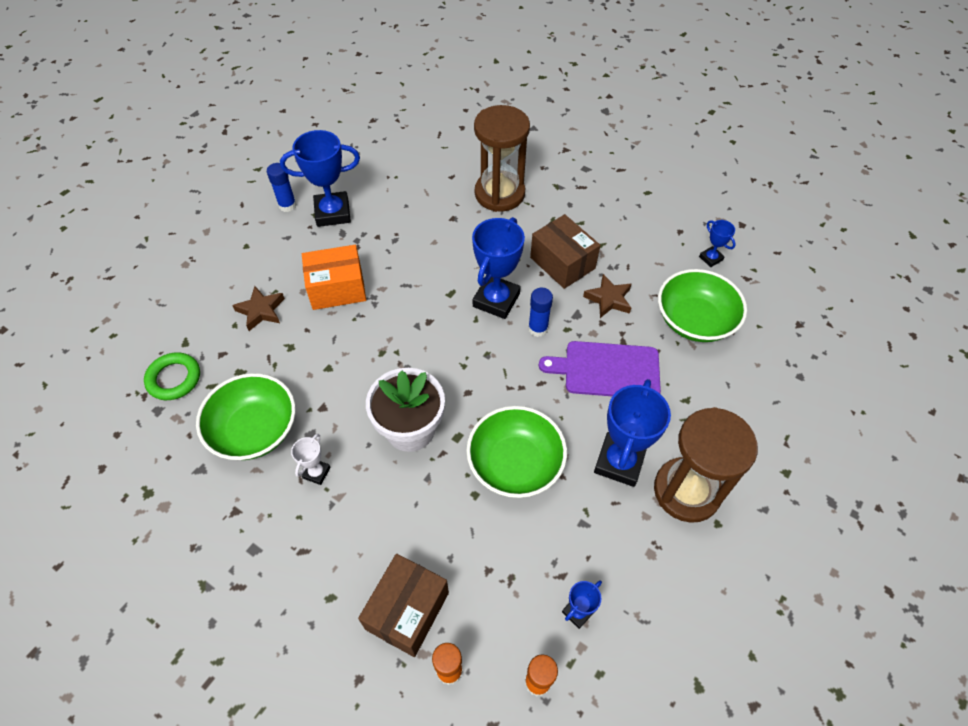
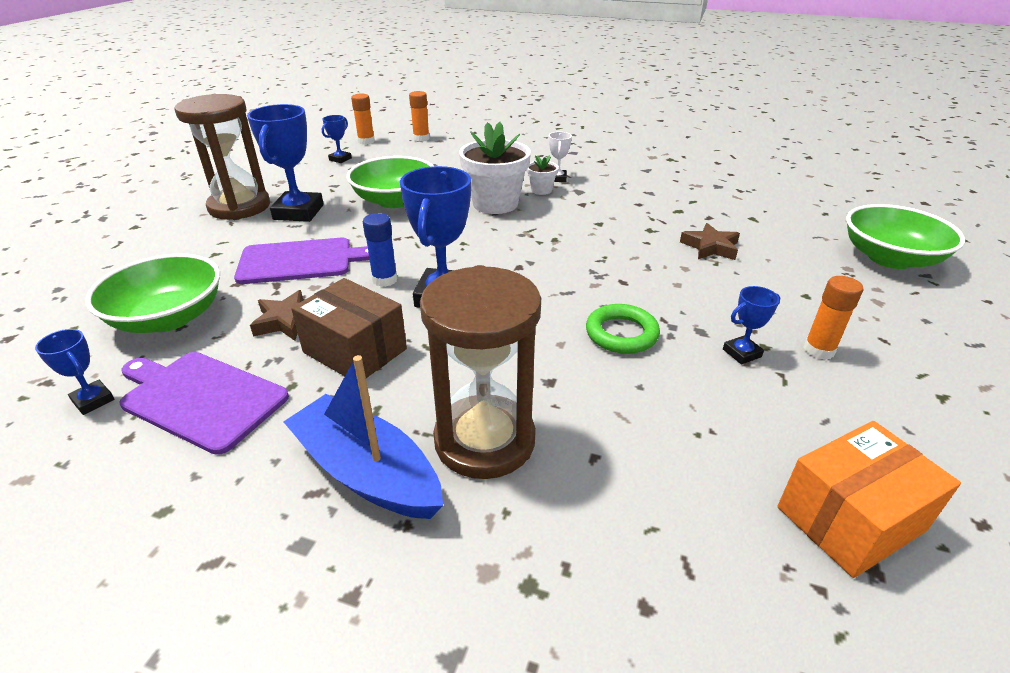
camera: 165 degrees right, 20 degrees down
green ring [144,352,200,400] -> green ring moved to [586,304,660,354]
green bowl [196,373,296,460] -> green bowl moved to [846,204,965,269]
blue glue stick [267,163,297,212] -> orange glue stick [803,276,863,360]
blue trophy [280,130,360,227] -> blue trophy [723,286,780,364], size x0.49
orange box [302,245,366,310] -> orange box moved to [777,421,961,578]
brown box [358,554,449,657] -> none
none -> purple cutting board [120,352,289,455]
none -> blue boat [284,355,443,519]
none -> white flower pot [527,155,559,195]

